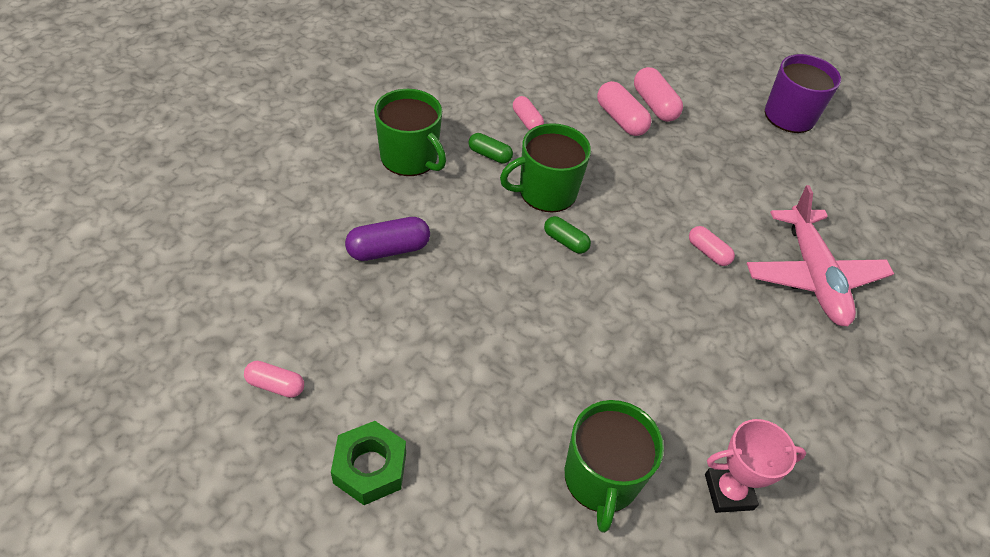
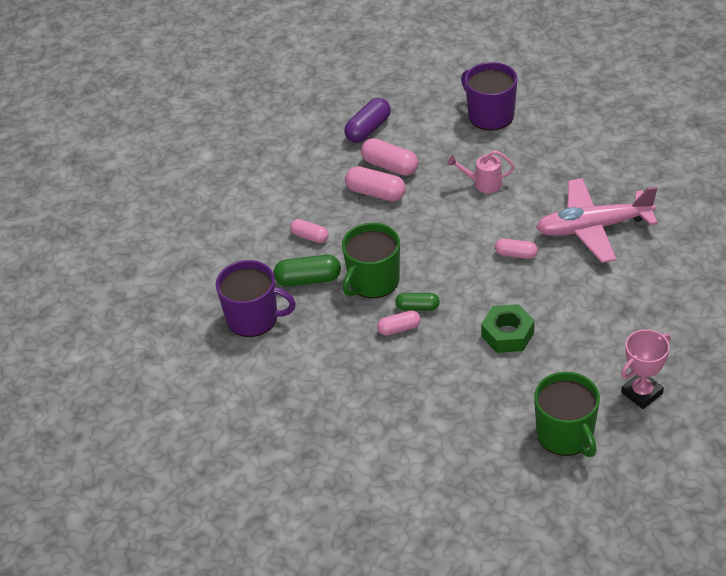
camera: 25 degrees left, 5 degrees down
pink capsule [244,361,304,398] -> pink capsule moved to [377,310,421,336]
green nut [331,421,406,505] -> green nut moved to [481,304,535,353]
purple capsule [345,217,430,261] -> purple capsule moved to [344,98,391,143]
green mug [374,89,446,176] -> purple mug [216,260,296,337]
green capsule [469,133,513,164] -> green capsule [274,255,341,287], size x1.57
pink plane [747,185,894,326] -> pink plane turned 120 degrees clockwise [536,178,658,263]
none -> pink watering can [447,150,515,193]

